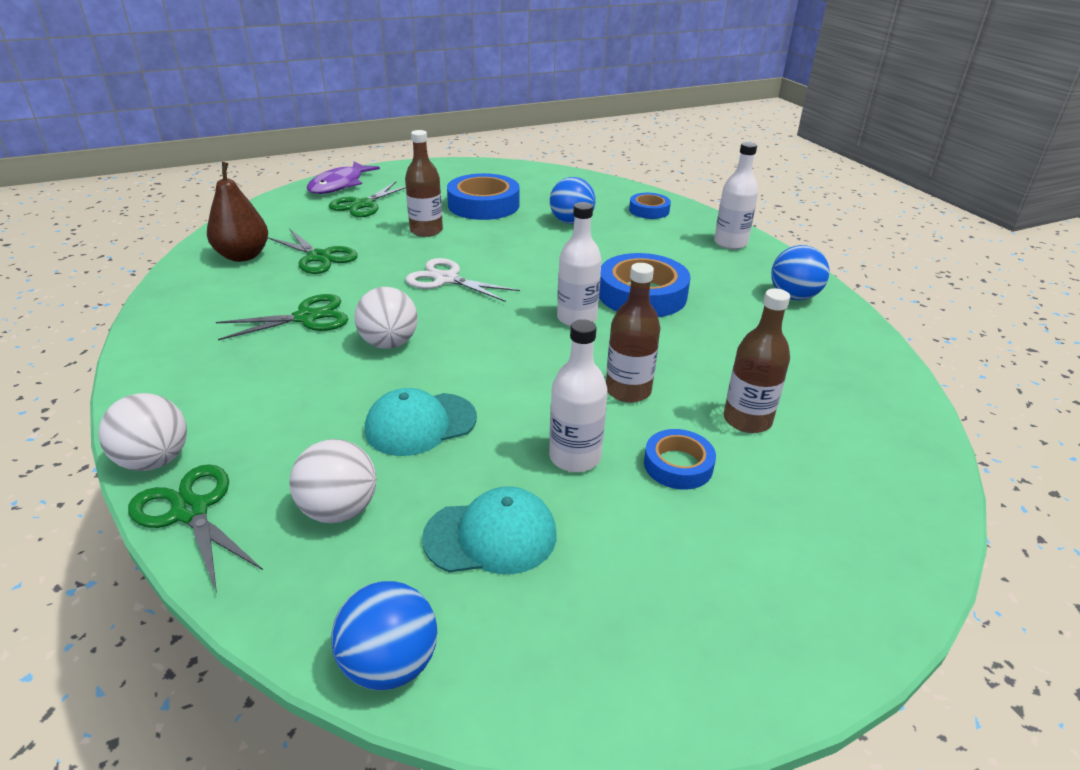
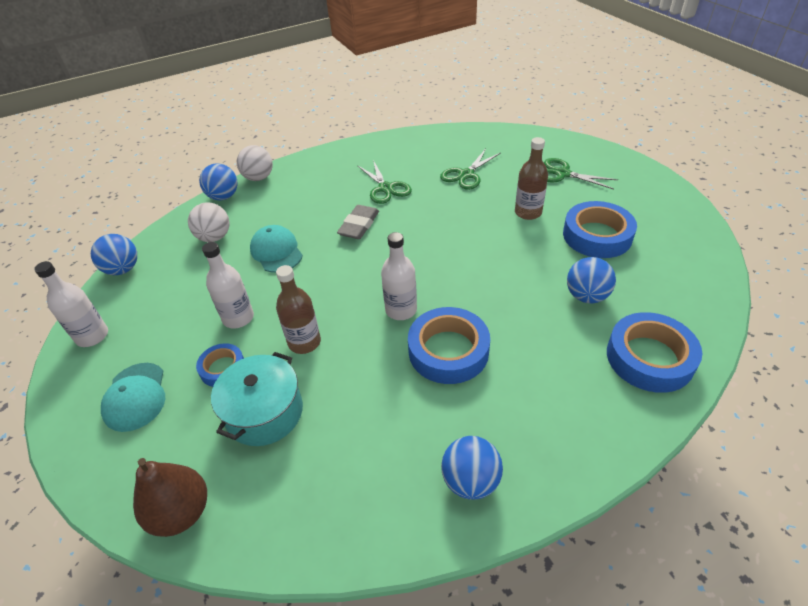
camera: 90 degrees right, 10 degrees up
green scissors [128,464,263,593] -> blue ball [199,163,237,200]
brown pear [207,162,268,262] -> brown pear moved to [133,458,207,537]
purple fish [307,161,380,194] -> none
white ball [354,287,418,349] -> grey eraser [337,205,379,239]
white scissors [405,258,520,302] -> none
turquoise cap [422,486,557,574] -> turquoise cap moved to [101,363,165,432]
blue tape [629,193,671,219] -> blue tape [607,312,702,393], size x1.79
white bottle [714,142,758,249] -> white bottle moved to [34,261,108,347]
brown bottle [723,288,790,433] -> turquoise pot [211,352,303,446]

